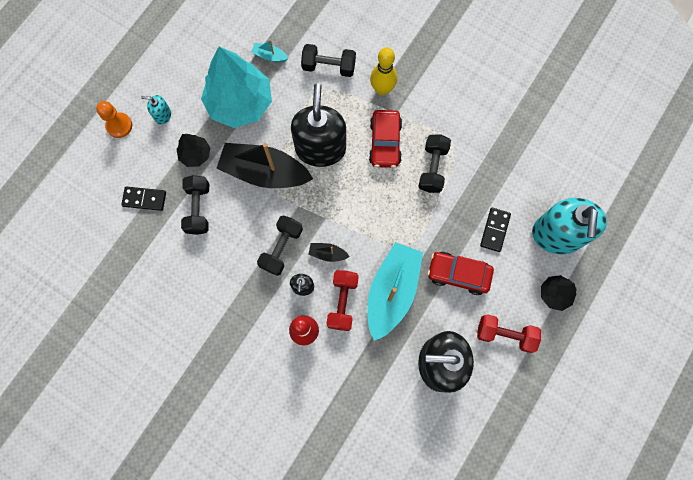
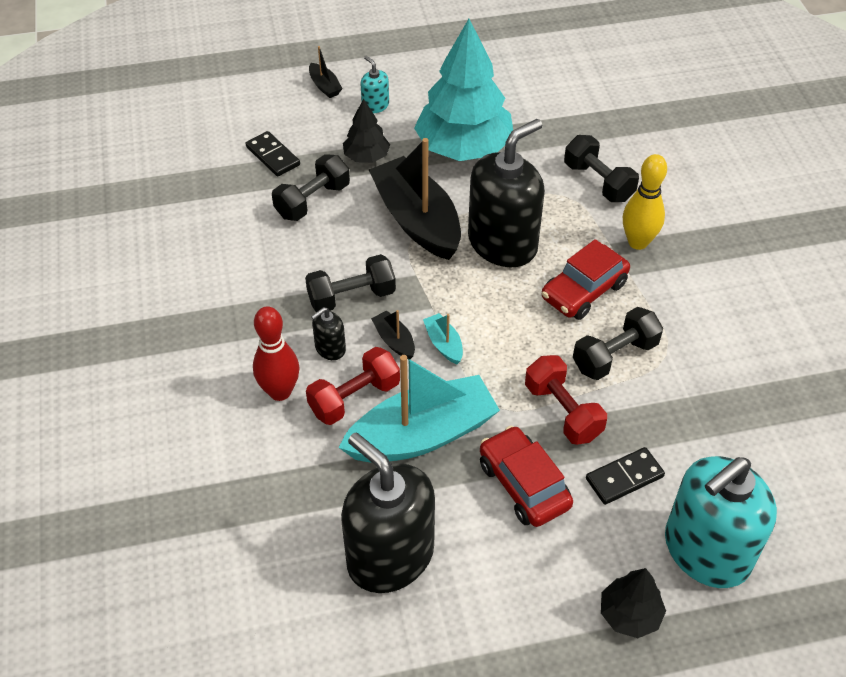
camera: 45 degrees right, 25 degrees down
orange pawn [96,101,132,138] -> black boat [309,46,343,98]
turquoise boat [251,40,289,62] -> turquoise boat moved to [423,313,463,364]
red dumbbell [477,314,541,353] -> red dumbbell moved to [525,355,607,445]

